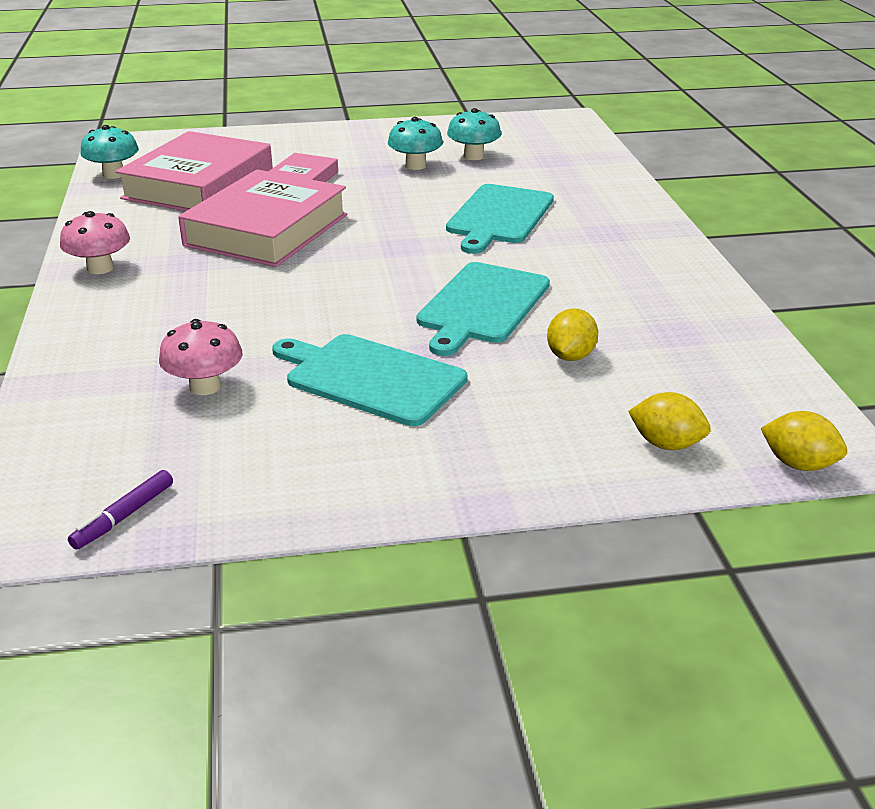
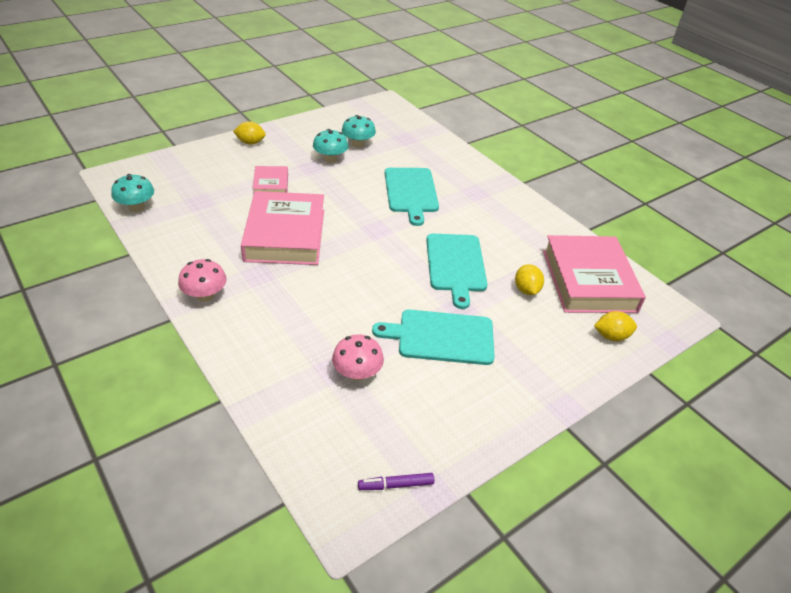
camera: 30 degrees left, 10 degrees up
purple marker [68,470,173,550] -> purple marker turned 75 degrees clockwise [358,473,434,490]
pink book [116,131,273,211] -> pink book moved to [543,235,646,313]
yellow lemon [761,411,847,471] -> yellow lemon moved to [233,121,266,145]

